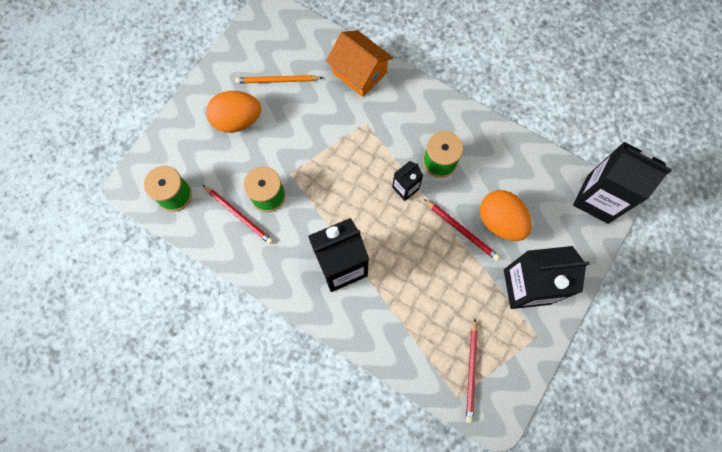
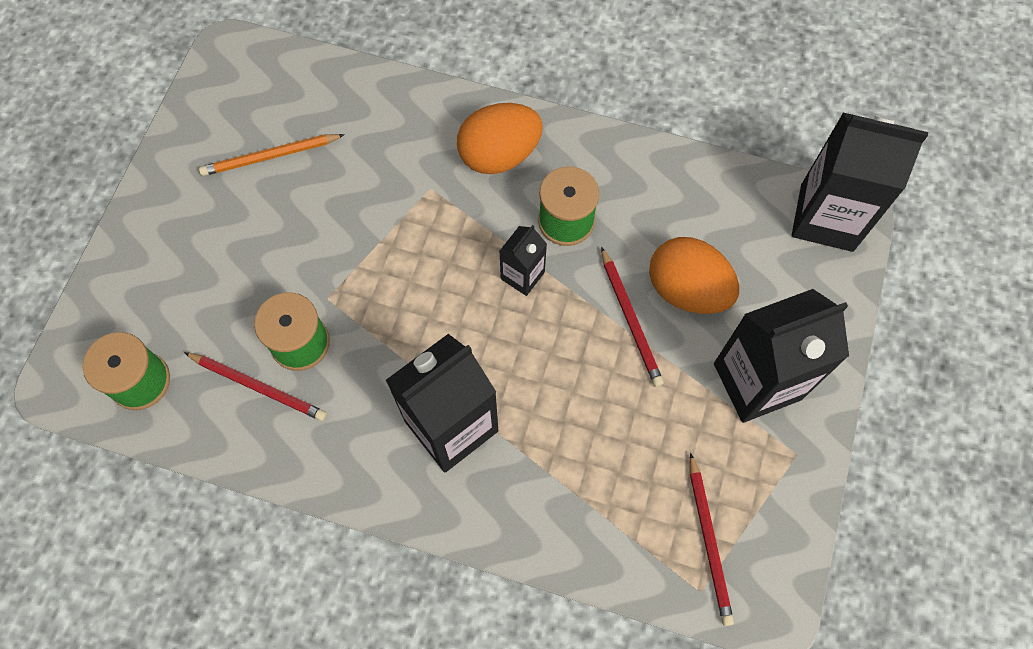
camera: 15 degrees left, 5 degrees down
orange egg [206,91,261,133] -> orange egg moved to [457,103,543,174]
orange house [326,30,393,97] -> none
red pencil [424,199,500,261] -> red pencil turned 45 degrees clockwise [601,247,664,387]

